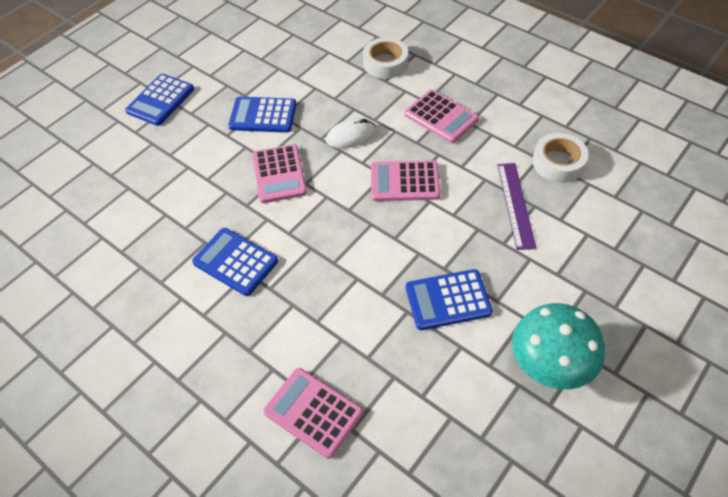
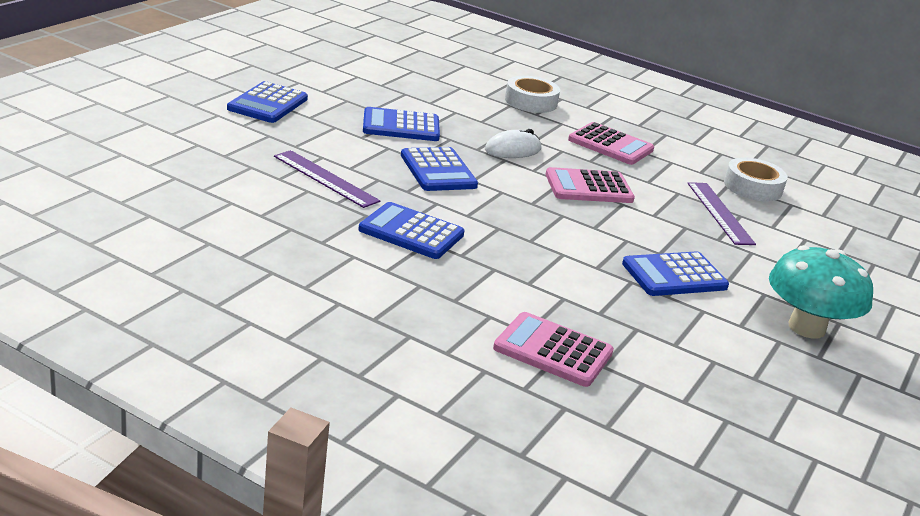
camera: 15 degrees left, 25 degrees down
pink calculator [252,144,307,203] -> blue calculator [401,147,478,191]
none -> purple ruler [274,150,380,208]

